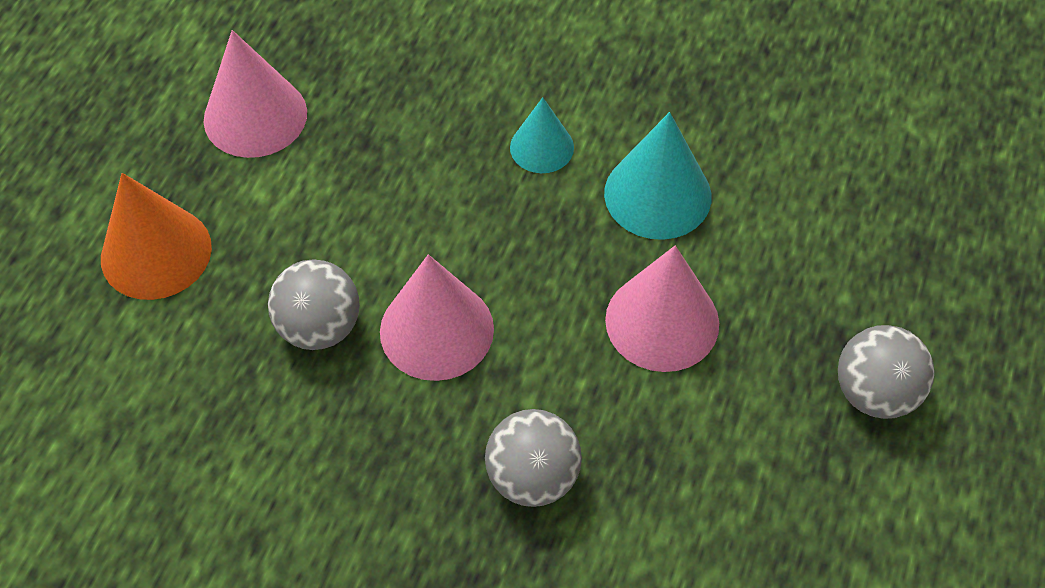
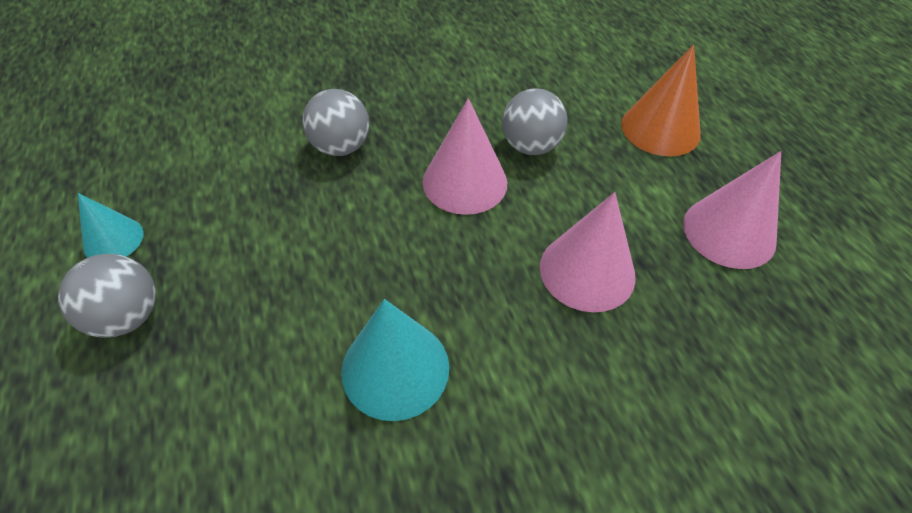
camera: 140 degrees right, 5 degrees down
turquoise cone [510,97,574,173] -> turquoise cone moved to [78,193,144,258]
pink cone [605,245,719,372] -> pink cone moved to [540,192,636,312]

